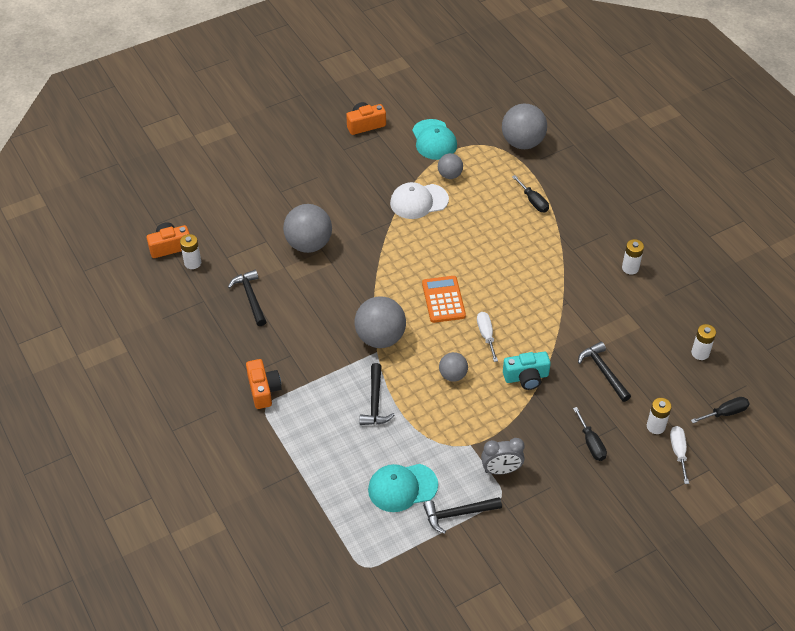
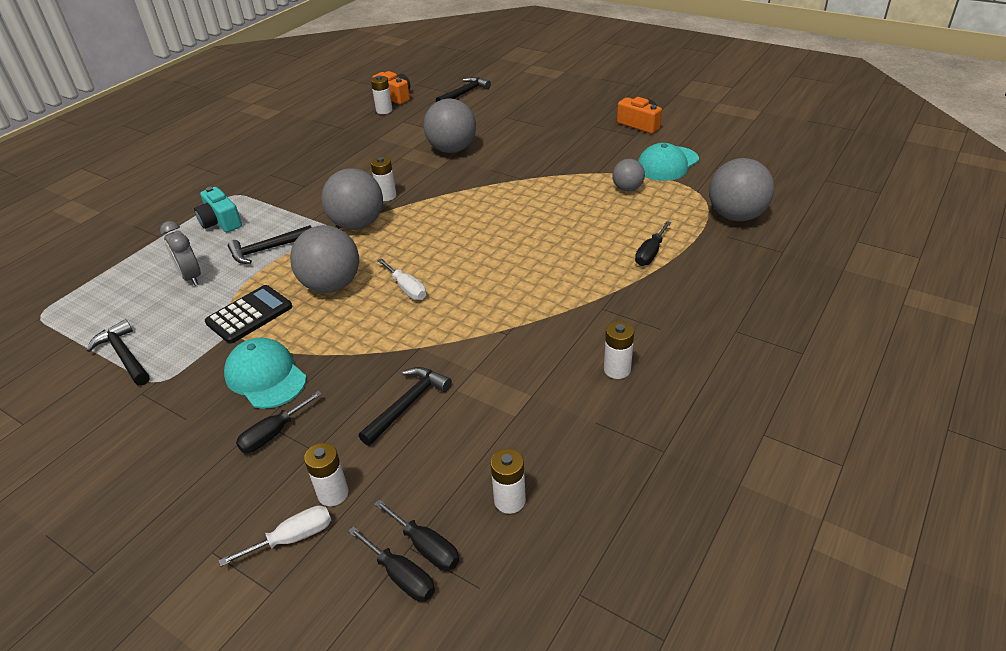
camera: 65 degrees right, 10 degrees down
black hammer [228,270,267,326] -> black hammer moved to [436,77,491,102]
orange camera [246,359,281,409] -> none
turquoise cap [368,464,438,512] -> turquoise cap moved to [224,337,307,409]
white cap [390,182,449,219] -> none
orange calculator [422,276,466,323] -> none
grey ball [439,352,468,382] -> grey ball [290,225,359,293], size x1.80
white screwdriver [477,312,498,362] -> white screwdriver turned 90 degrees clockwise [377,258,426,300]
grey clock [481,438,525,475] -> grey clock moved to [160,221,201,286]
turquoise camera [503,352,551,390] -> turquoise camera moved to [194,187,242,232]
none -> black calculator [205,285,292,344]
none -> white battery [371,156,396,201]
none -> black screwdriver [374,499,459,571]

